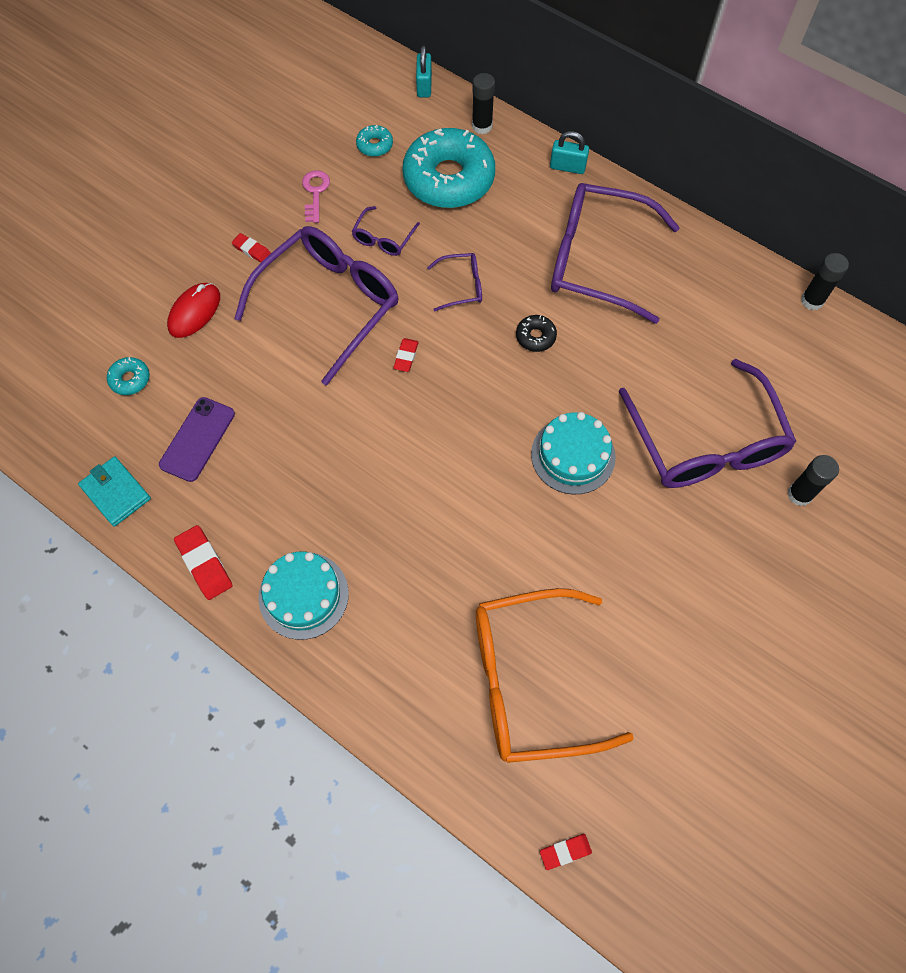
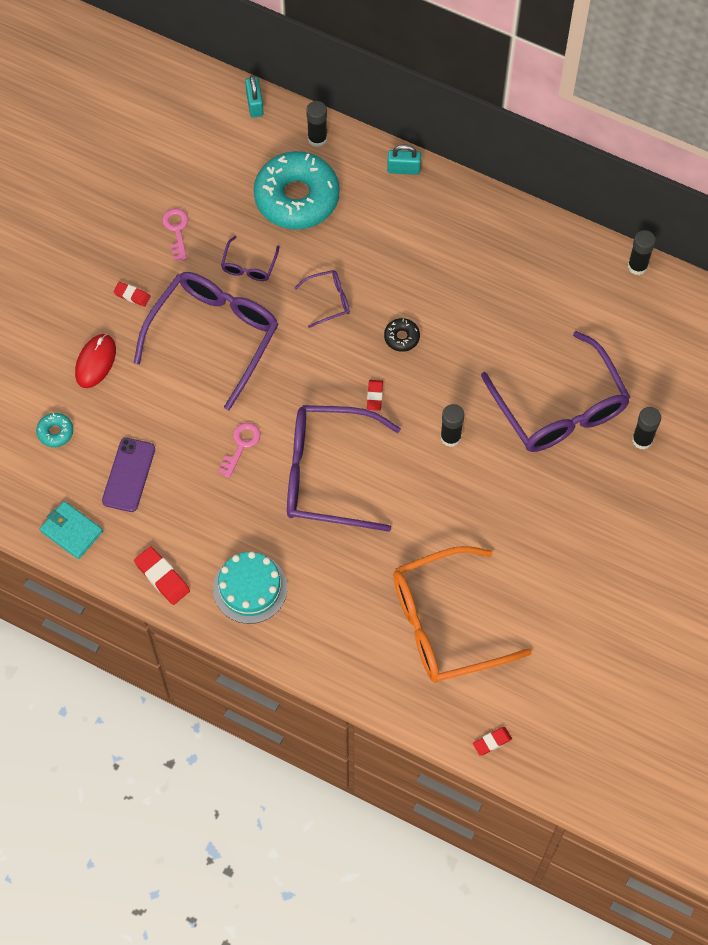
camera: 10 degrees left, 0 degrees up
turquoise donut [356,125,393,157] -> none
red eraser [393,338,419,372] -> red eraser moved to [367,380,383,411]
turquoise cake [531,412,616,494] -> black glue stick [440,404,464,447]
purple glasses [551,183,680,324] -> purple glasses moved to [287,405,401,532]
none -> pink key [218,423,260,478]

